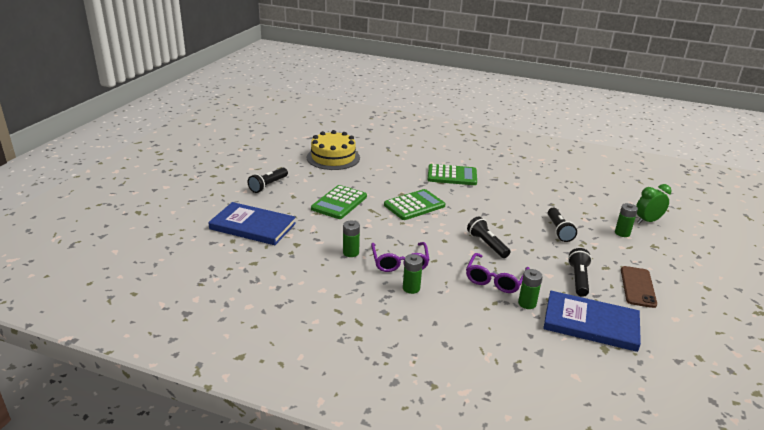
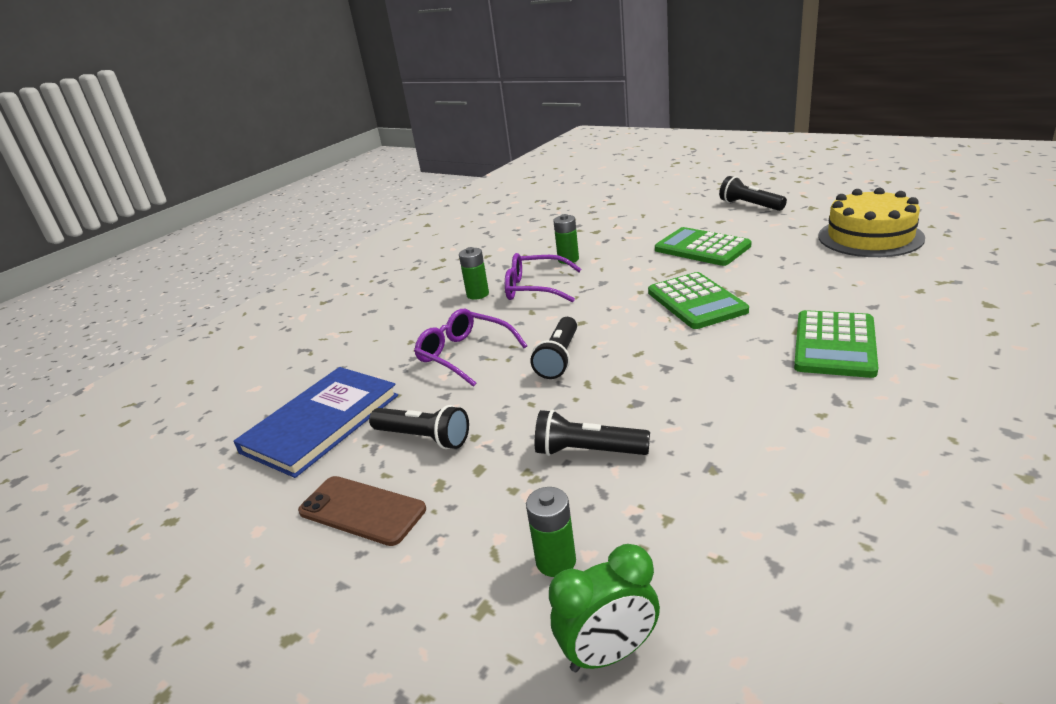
camera: 110 degrees right, 0 degrees up
blue book [208,202,296,245] -> none
black flashlight [467,216,510,258] -> black flashlight turned 120 degrees clockwise [530,317,577,379]
green battery [518,269,543,309] -> none
green clock [636,184,671,224] -> green clock turned 75 degrees clockwise [549,544,660,672]

